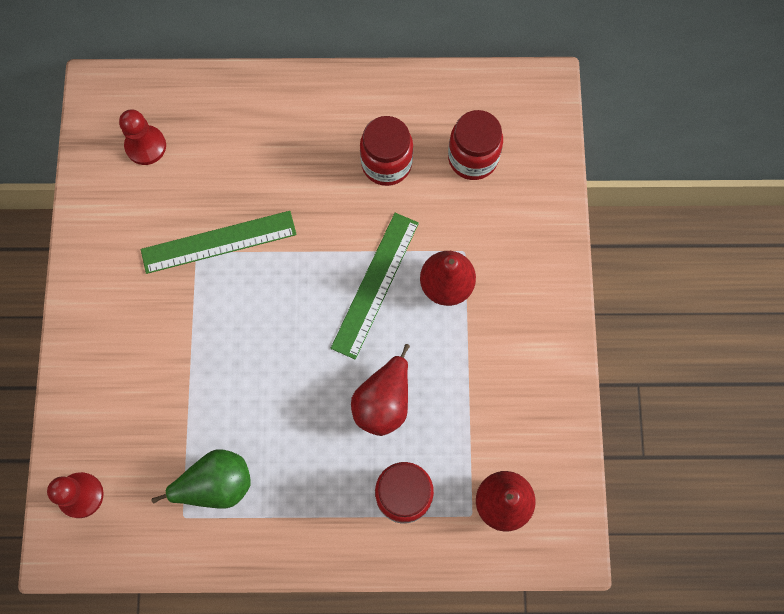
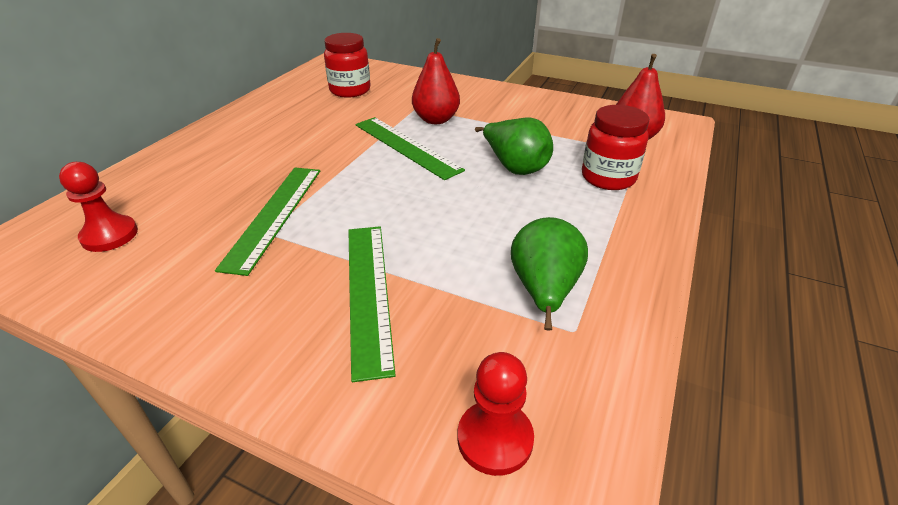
camera: 65 degrees left, 35 degrees down
red pear [351,344,410,436] -> green pear [475,118,553,175]
red jar [360,116,413,186] -> none
none -> green ruler [348,226,396,382]

